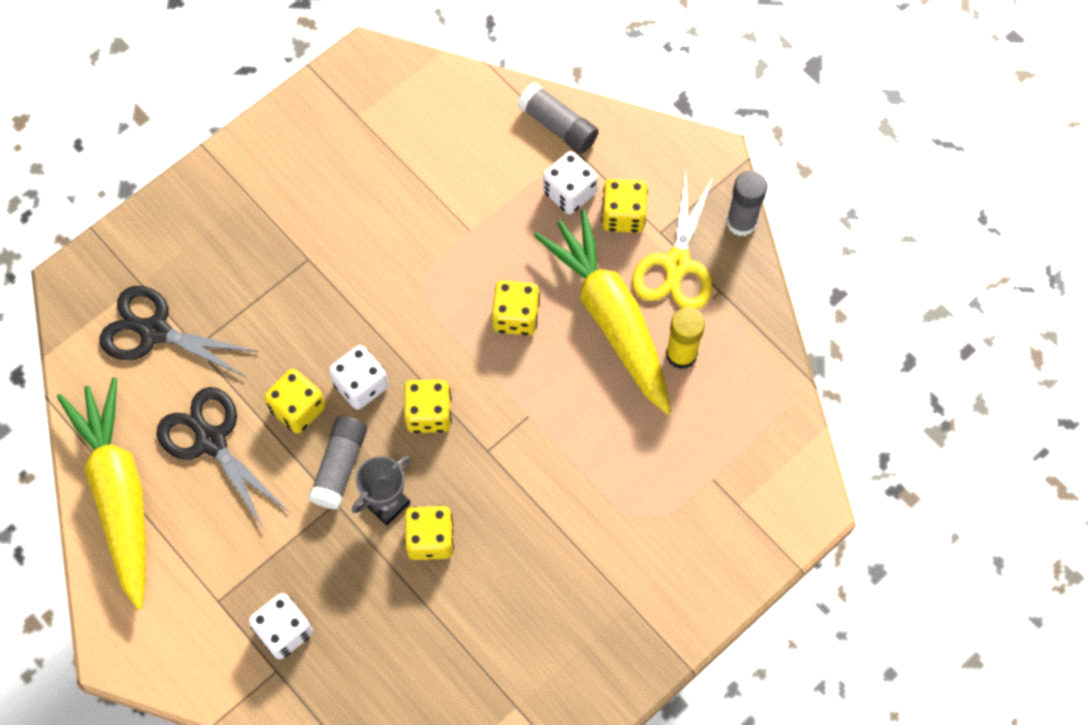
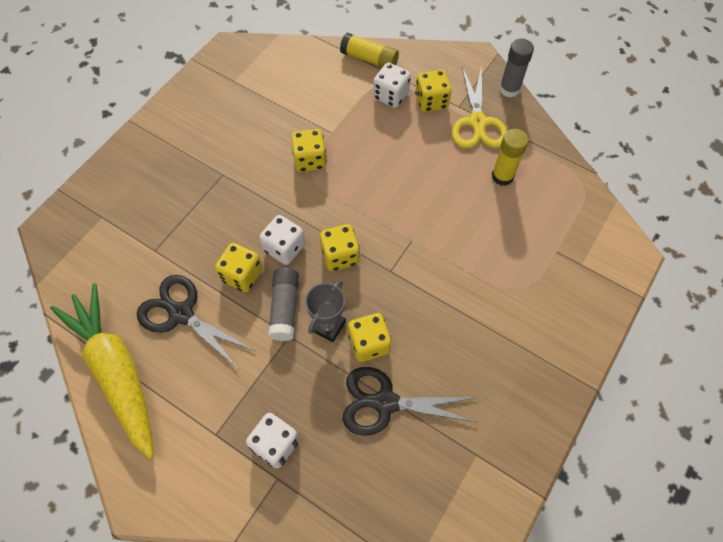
camera: 15 degrees left, 5 degrees down
black scissors [99,286,259,377] -> black scissors moved to [343,367,478,436]
yellow dice [492,280,540,336] -> yellow dice moved to [291,129,327,172]
grey glue stick [517,83,599,153] -> yellow glue stick [340,33,399,68]
yellow carrot [534,209,671,415] -> none

